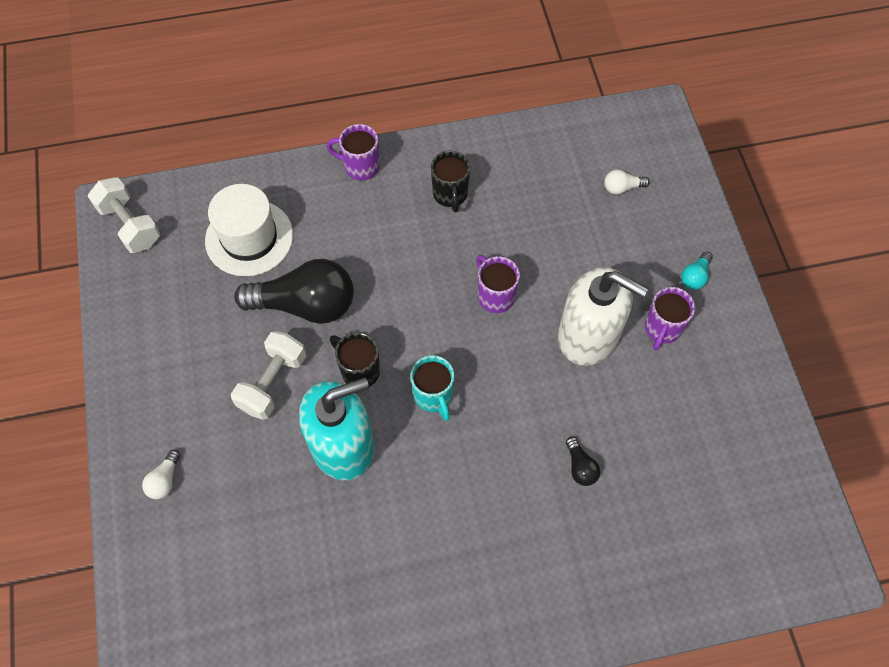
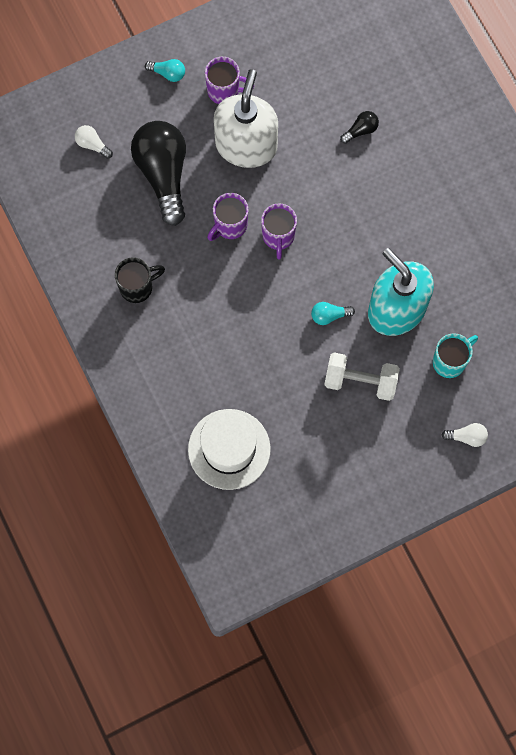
camera: 105 degrees left, 10 degrees up
white dumbbell [88,177,160,253] -> none
black light bulb [234,259,354,324] -> black light bulb moved to [131,121,186,226]
purple mug [327,124,380,181] -> purple mug moved to [261,204,297,259]
black mug [330,332,380,387] -> turquoise light bulb [311,302,355,325]
turquoise mug [410,355,454,421] -> turquoise mug moved to [433,333,478,378]
white light bulb [604,169,650,195] -> white light bulb turned 150 degrees clockwise [75,125,113,159]

